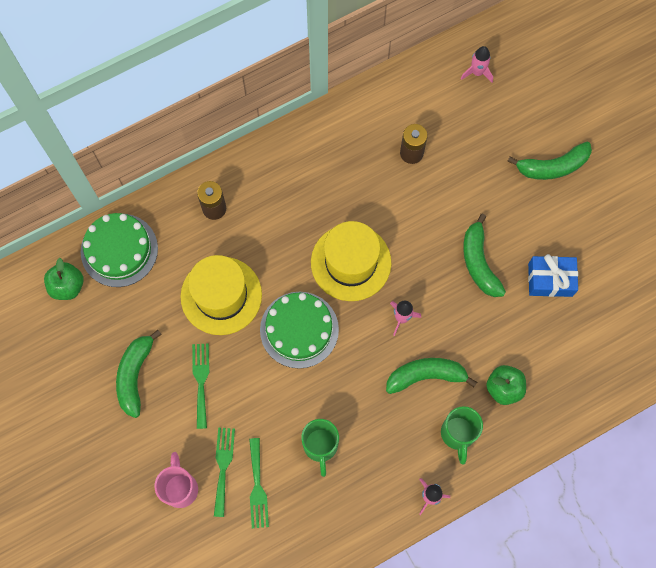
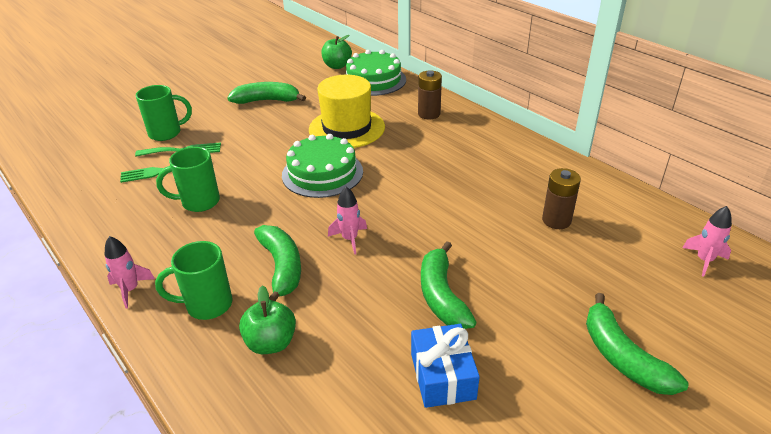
camera: 80 degrees right, 35 degrees down
pink mug [154,452,198,508] -> green mug [136,85,192,141]
green fork [192,343,209,429] -> none
yellow hat [311,221,391,301] -> none
green banana [463,213,506,297] -> green banana turned 75 degrees counterclockwise [421,241,477,329]

